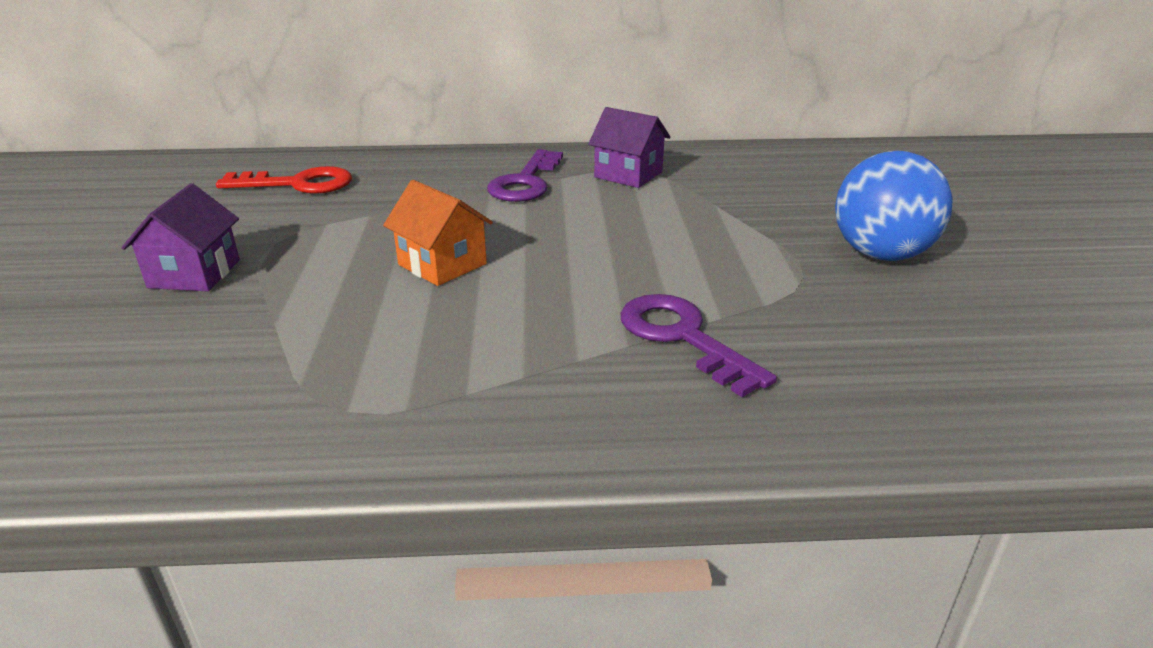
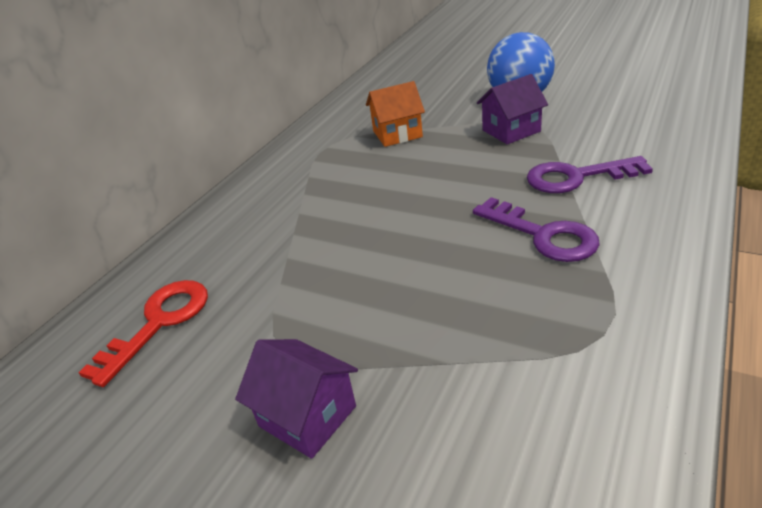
camera: 55 degrees left, 5 degrees up
orange house [383,180,493,286] -> orange house moved to [366,81,425,147]
purple key [487,149,563,202] -> purple key moved to [473,197,600,262]
purple house [588,107,670,188] -> purple house moved to [477,74,548,144]

